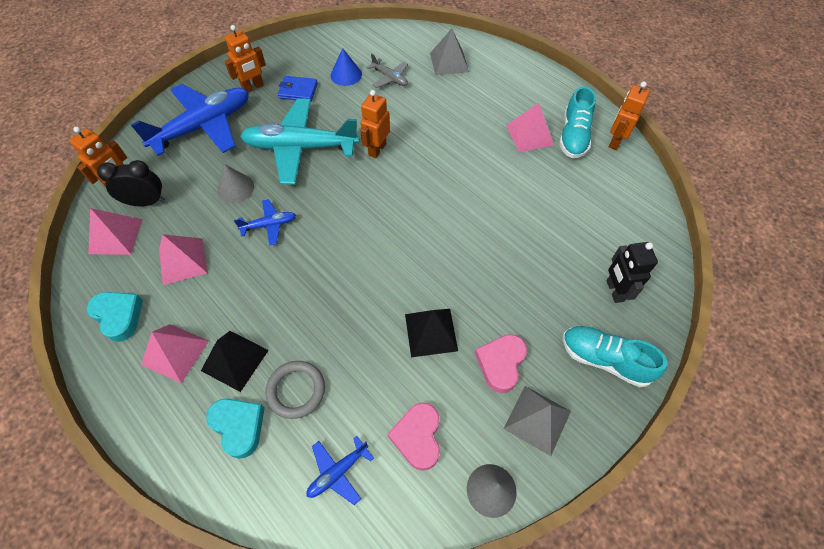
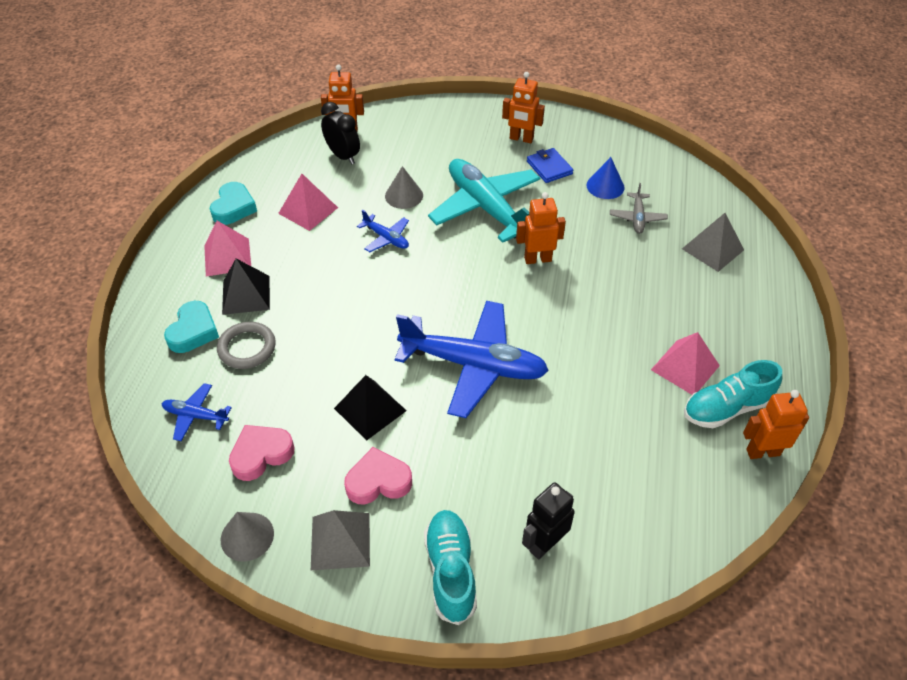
camera: 55 degrees right, 10 degrees down
pink pyramid [89,208,143,254] -> none
blue plane [131,84,249,156] -> blue plane moved to [395,301,549,418]

